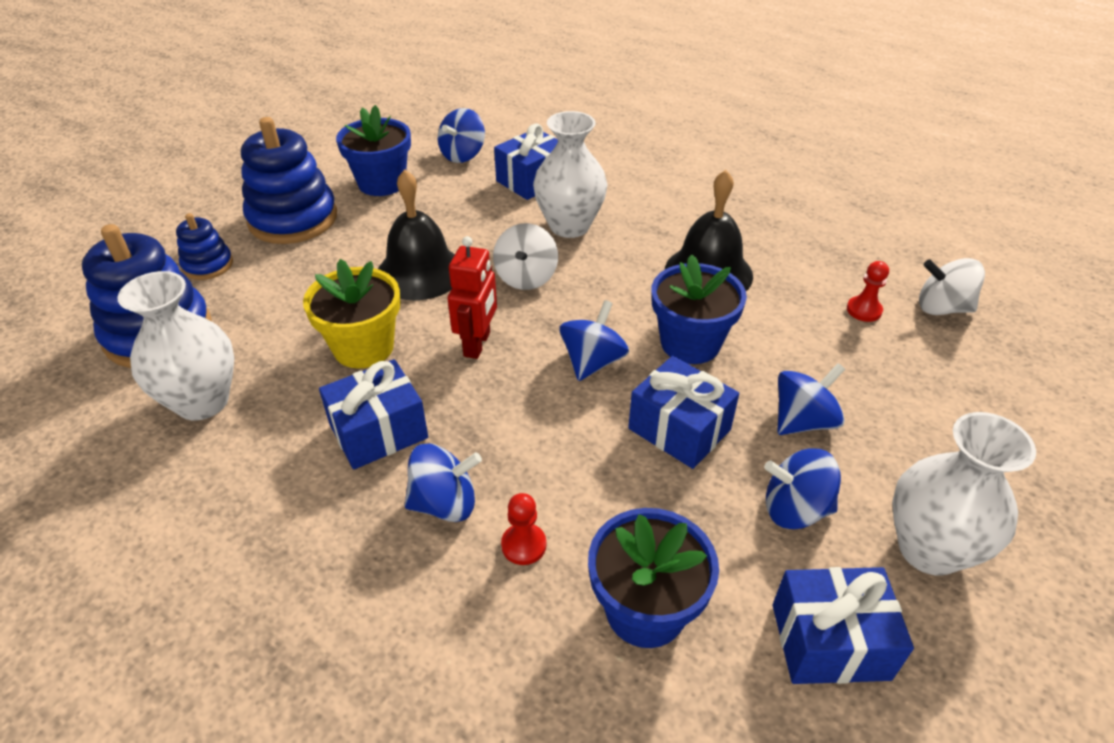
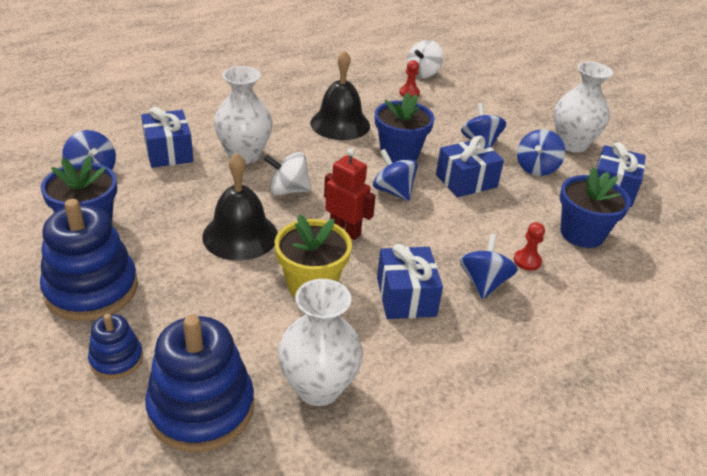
camera: 70 degrees left, 5 degrees down
white spinning top [493,223,558,290] -> white spinning top turned 150 degrees clockwise [264,152,311,195]

